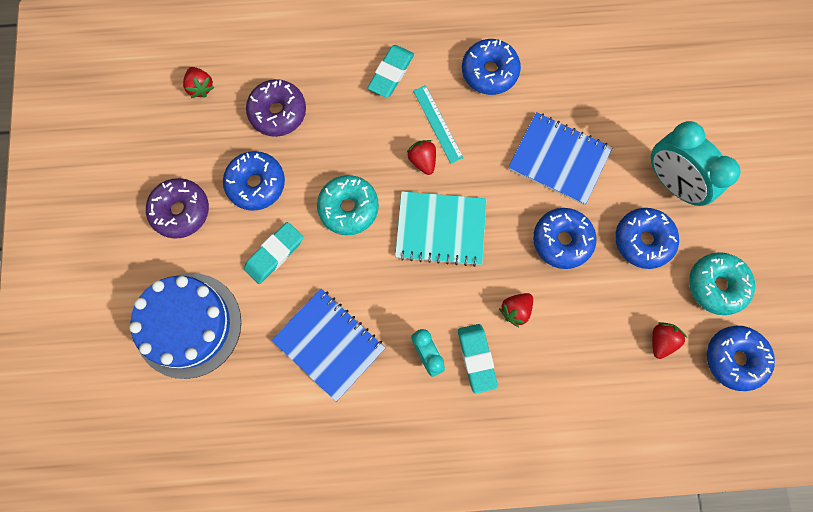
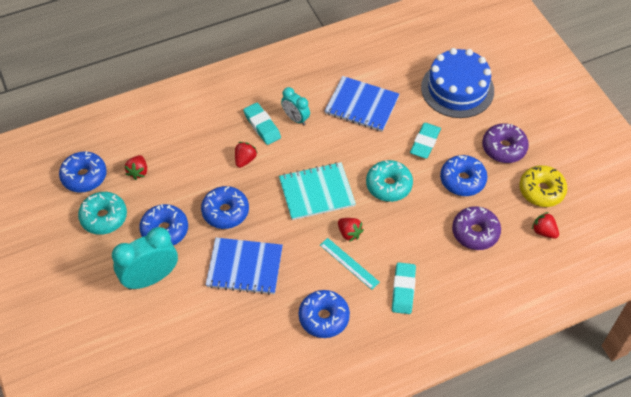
camera: 160 degrees right, 20 degrees down
turquoise clock [651,121,741,206] -> turquoise clock turned 60 degrees counterclockwise [112,227,178,290]
none -> yellow donut [519,165,567,207]

